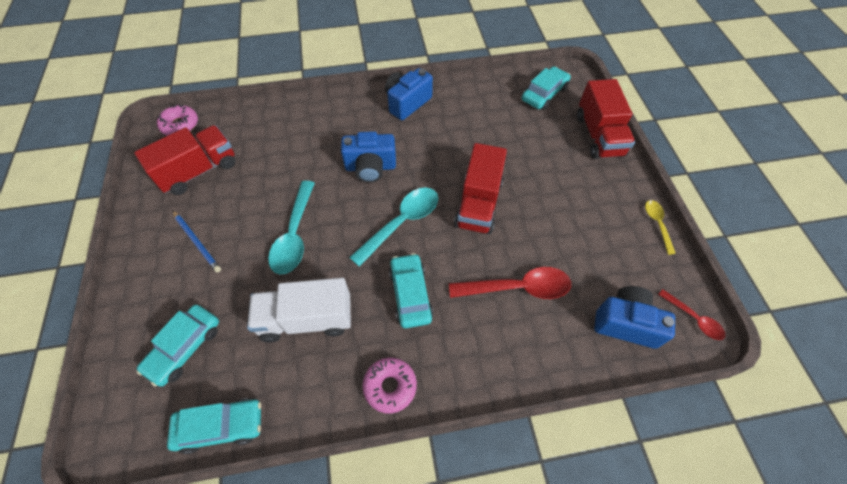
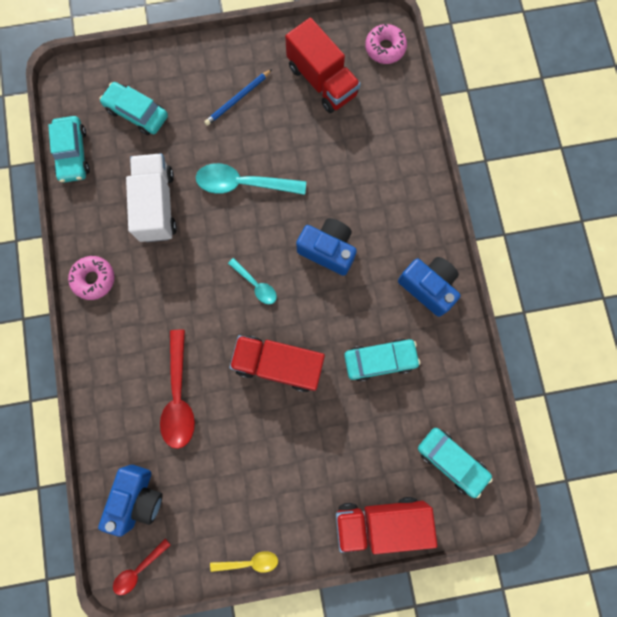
camera: 90 degrees right, 20 degrees up
blue camera [341,131,396,183] -> blue camera turned 120 degrees clockwise [296,218,357,276]
turquoise spoon [349,187,438,267] -> turquoise spoon [228,258,277,304], size x0.55
turquoise car [389,253,433,328] -> turquoise car moved to [344,338,420,382]

